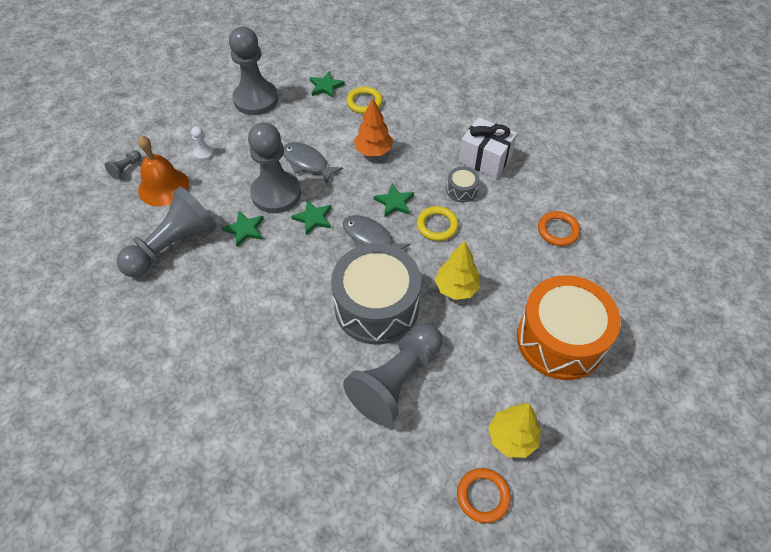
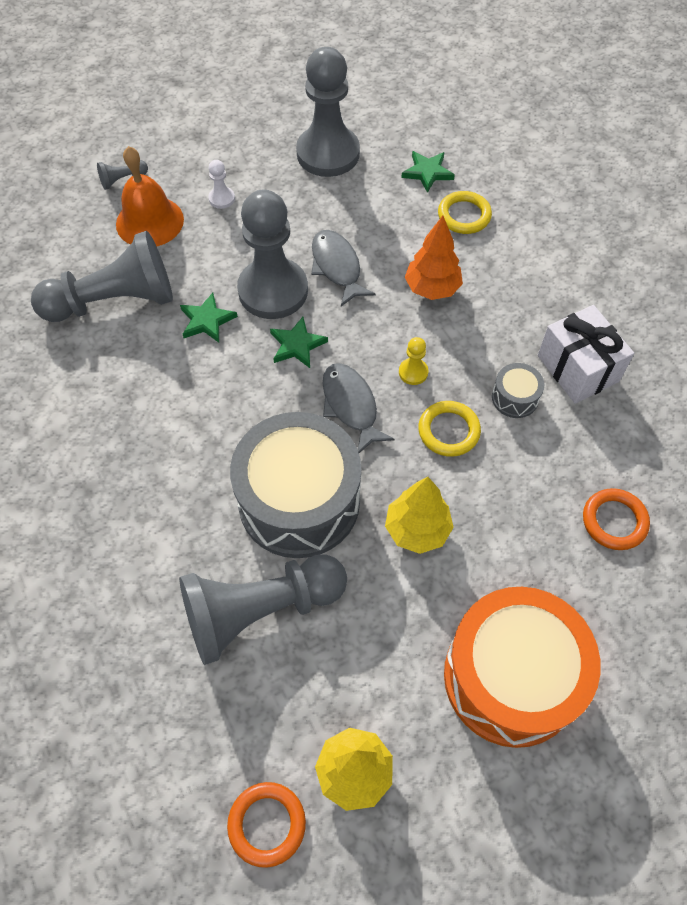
camera: 30 degrees right, 5 degrees up
green star [374,184,414,218] -> yellow pawn [399,337,429,385]

